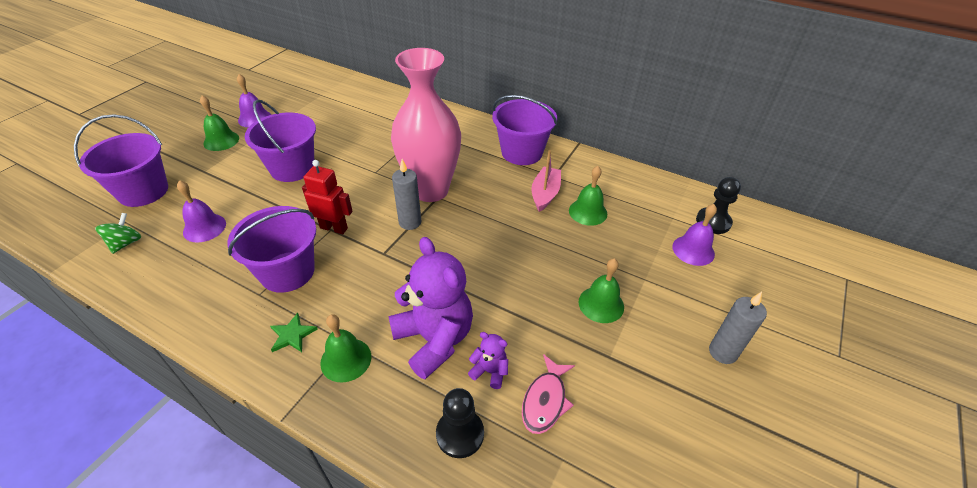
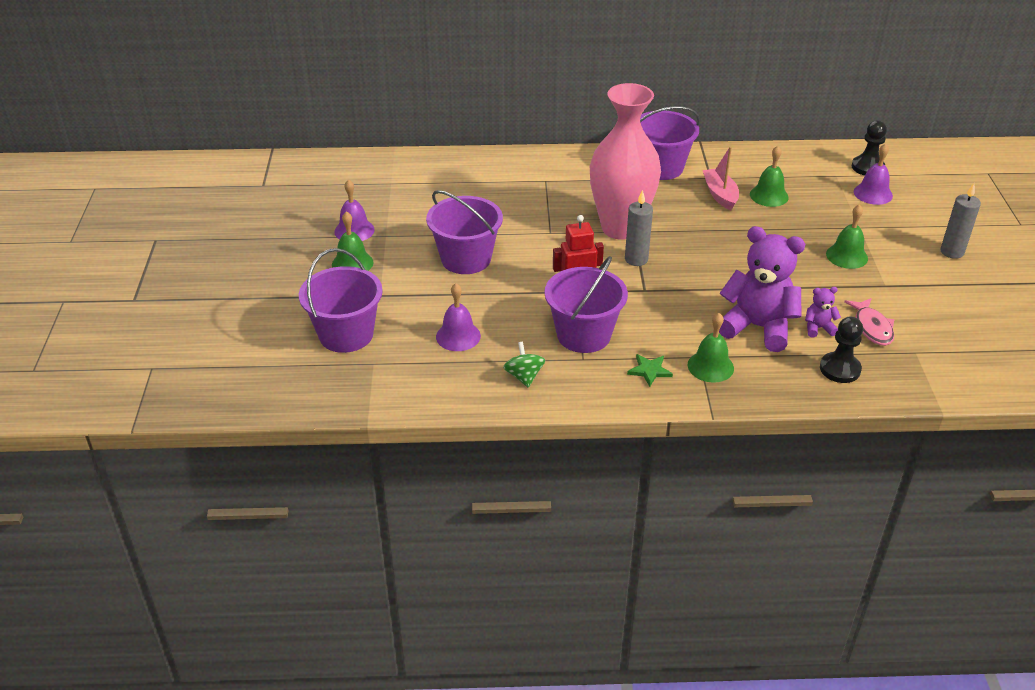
camera: 30 degrees left, 5 degrees down
green spinning top [95,213,141,254] -> green spinning top moved to [503,342,545,388]

